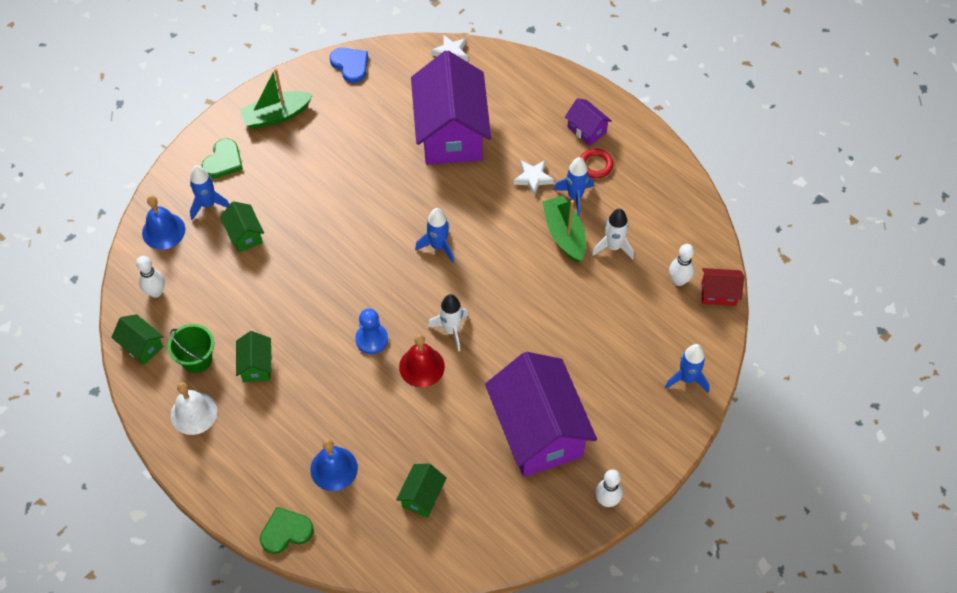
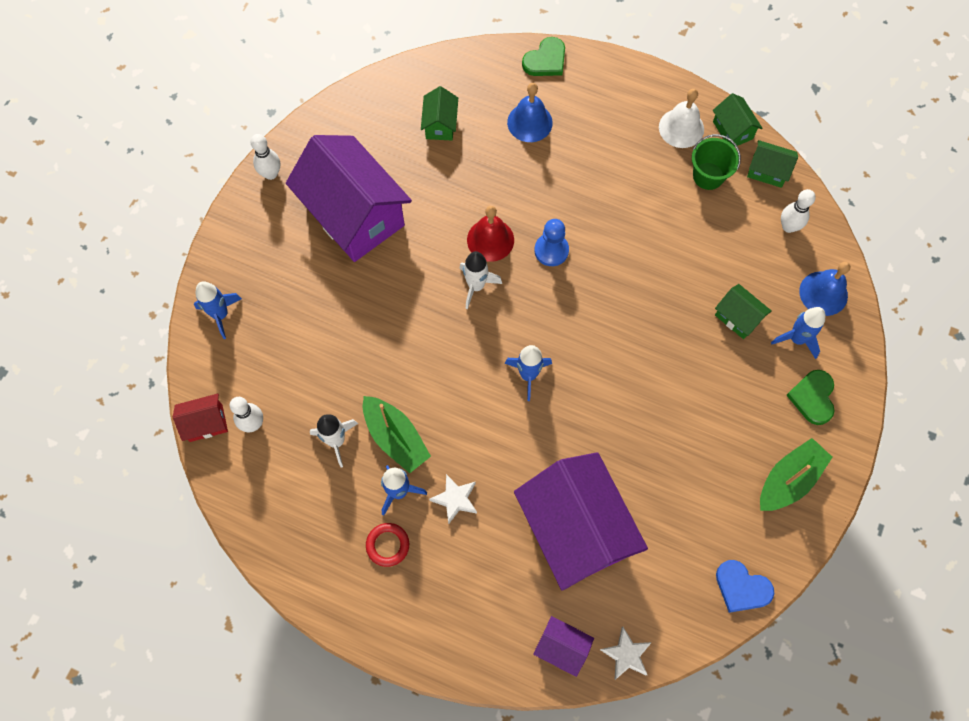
camera: 160 degrees right, 10 degrees up
green house [236,331,271,382] -> green house moved to [713,93,763,147]
purple house [565,98,612,146] -> purple house moved to [533,616,594,677]

